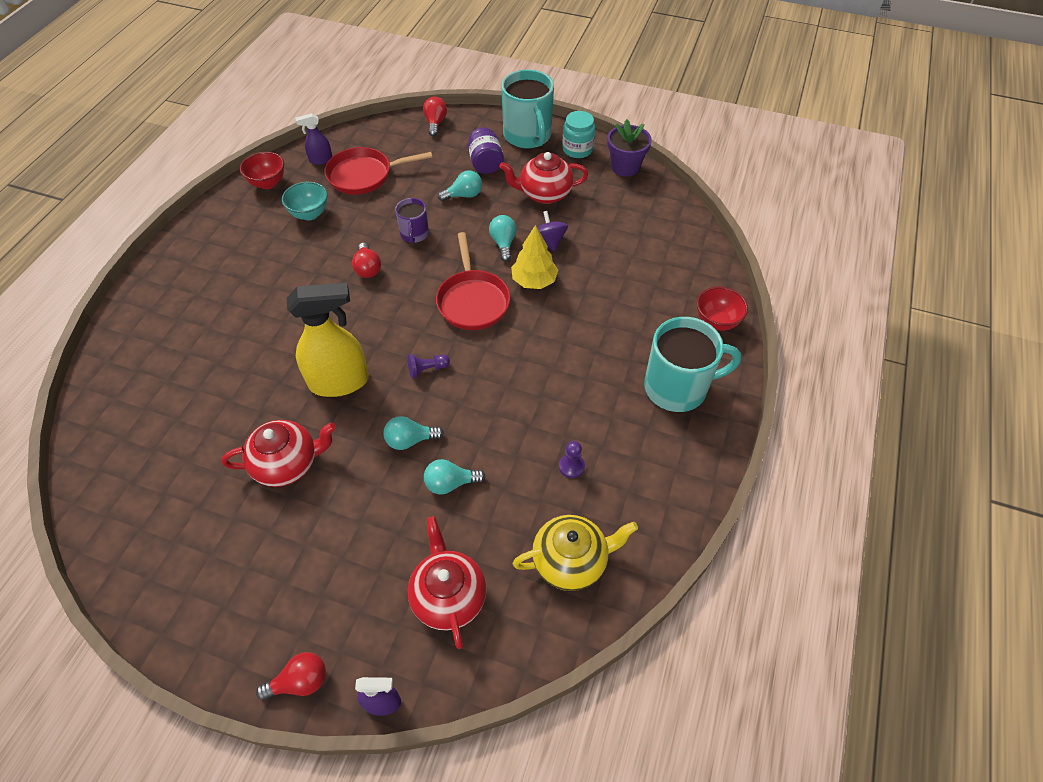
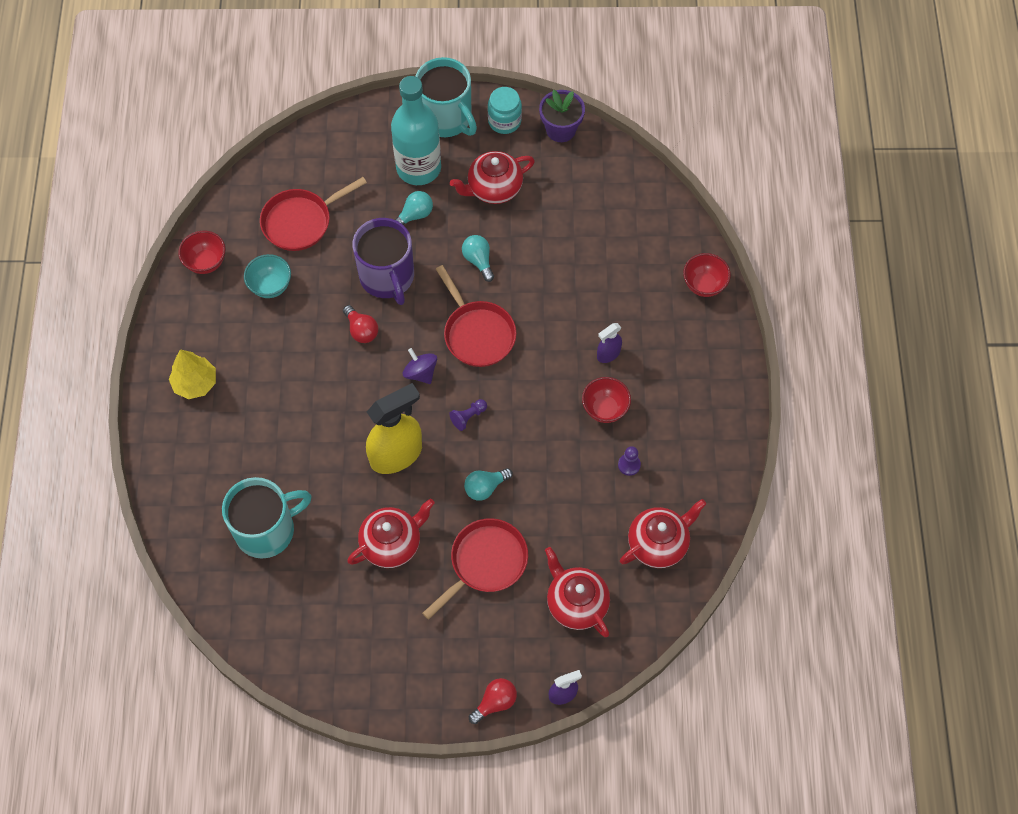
camera: 20 degrees left, 10 degrees up
purple spray bottle [295,113,332,165] -> purple spray bottle moved to [597,323,622,363]
purple mug [395,198,429,244] -> purple mug [352,218,414,305], size x1.87
red light bulb [423,97,447,136] -> none
turquoise light bulb [424,459,486,495] -> none
purple jar [468,127,504,174] -> turquoise bottle [391,76,441,185]
yellow tree [511,225,558,289] -> yellow tree moved to [169,349,216,399]
yellow teapot [512,515,638,591] -> red teapot [620,499,706,568]
purple spinning top [537,211,568,251] -> purple spinning top moved to [403,348,437,384]
turquoise mug [644,317,741,412] -> turquoise mug moved to [222,477,312,559]
none -> red pan [422,518,528,619]
none -> red bowl [582,377,631,423]

